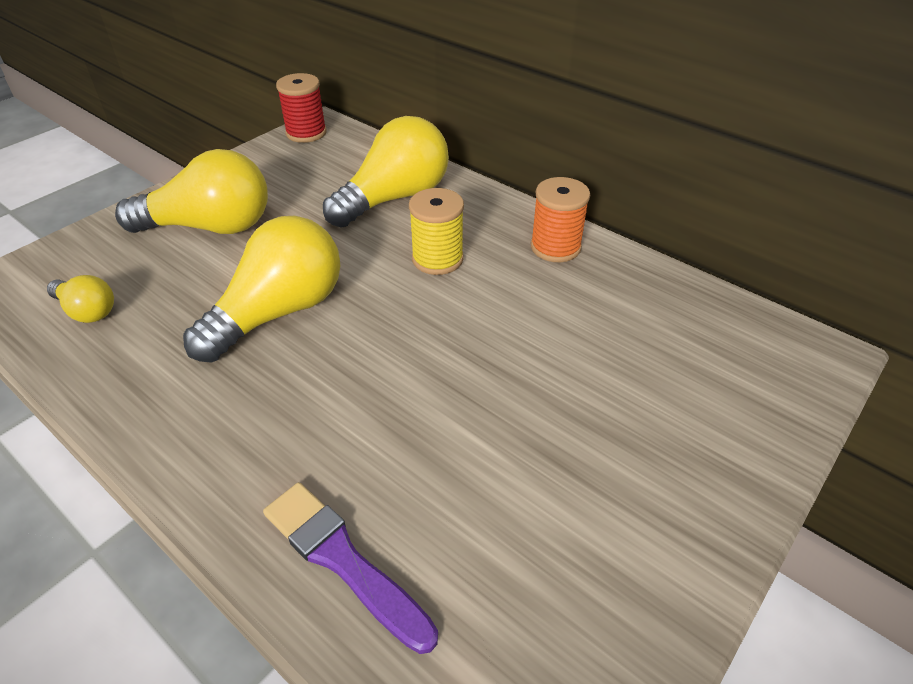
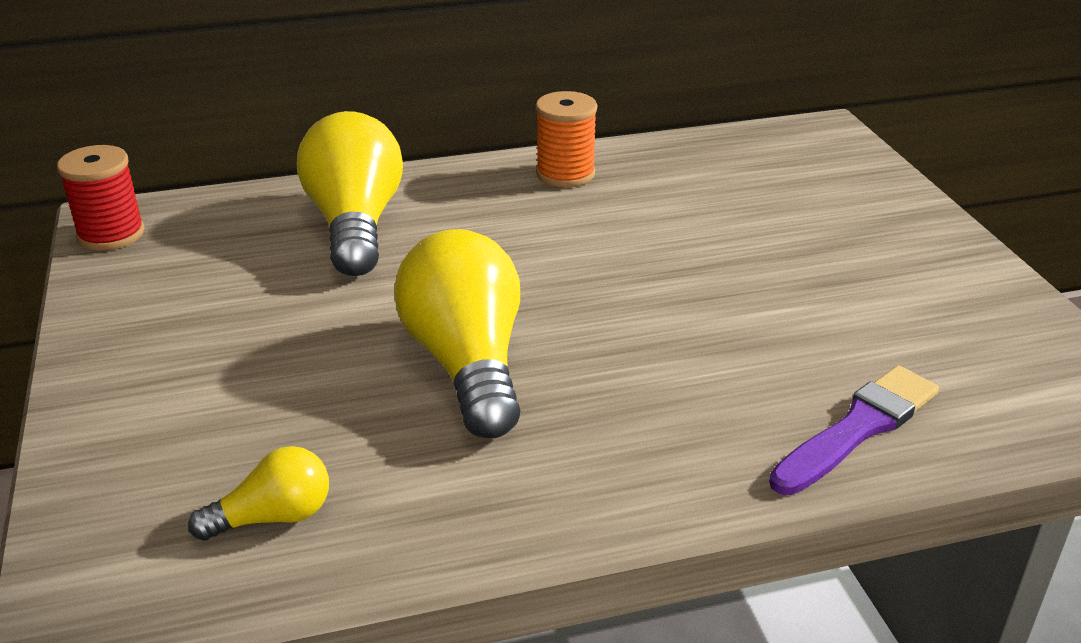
camera: 55 degrees left, 10 degrees down
yellow light bulb [115,149,268,234] -> none
purple brush [263,482,438,654] -> purple brush turned 150 degrees clockwise [769,365,939,495]
yellow spool [409,188,464,275] -> none

